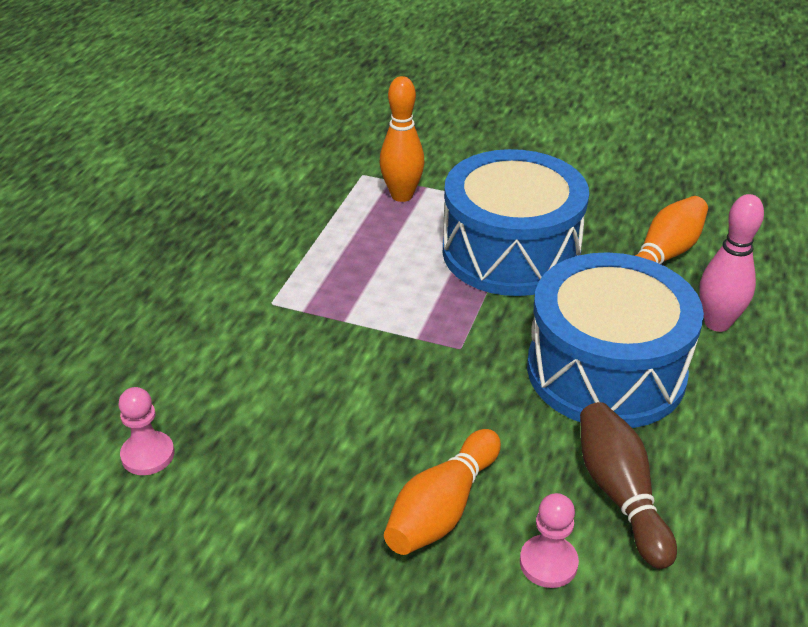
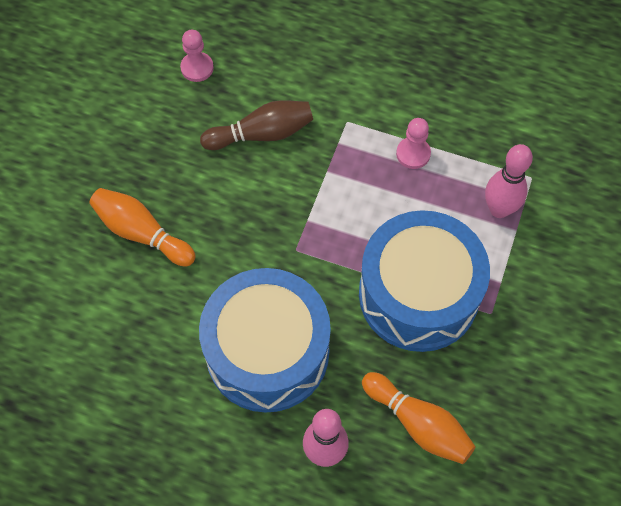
camera: 90 degrees right, 25 degrees up
orange bowling pin [380,76,425,202] -> pink bowling pin [485,144,533,218]
pink pawn [520,493,579,588] -> pink pawn moved to [396,118,431,169]
brown bowling pin [580,402,677,569] -> brown bowling pin moved to [200,100,313,150]

